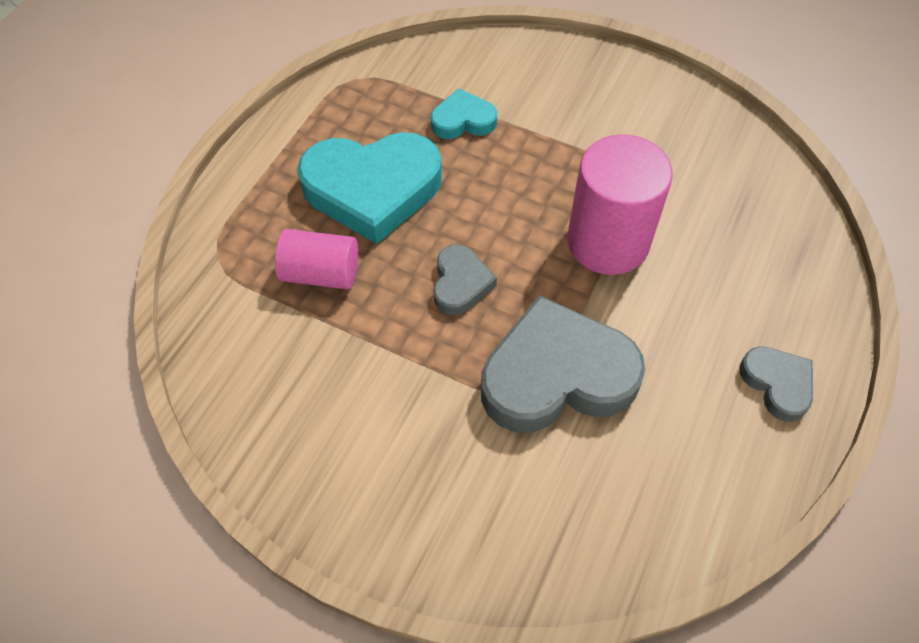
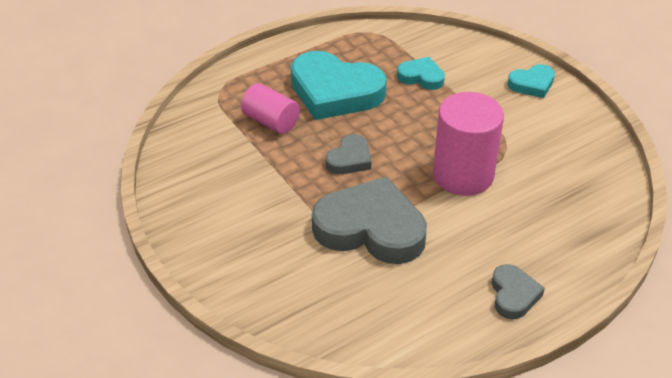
camera: 30 degrees right, 15 degrees down
none -> turquoise heart [507,64,555,98]

